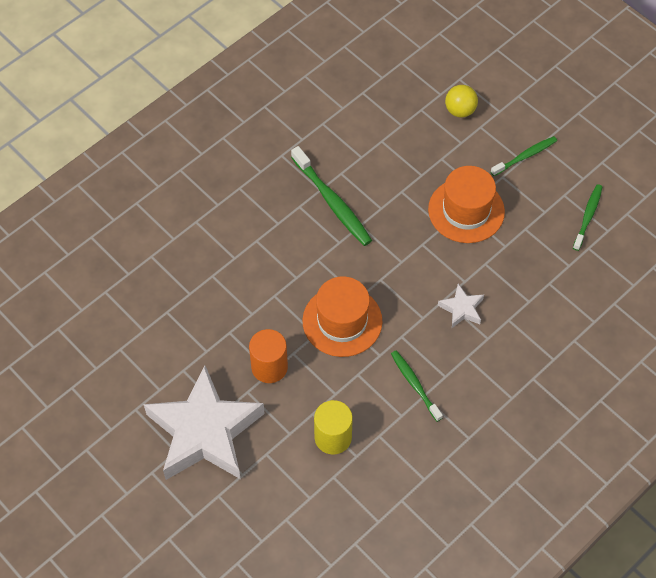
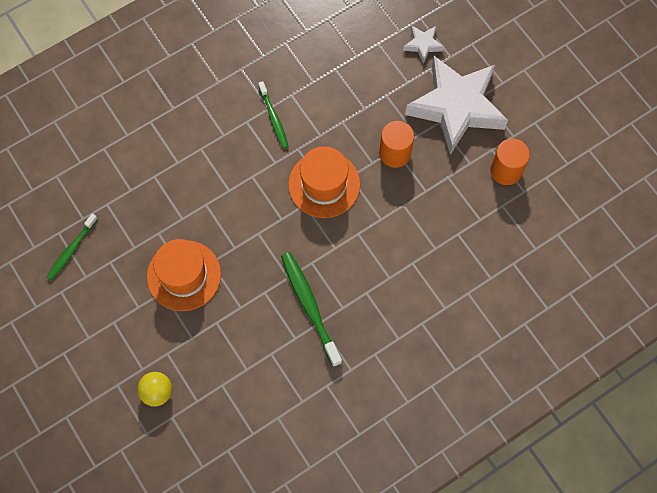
camera: 170 degrees left, 10 degrees up
yellow cylinder [314,400,353,454] -> none
white star [438,284,484,328] -> white star moved to [403,25,444,64]
green toothbrush [491,136,557,176] -> none
none -> orange cylinder [490,138,530,185]

